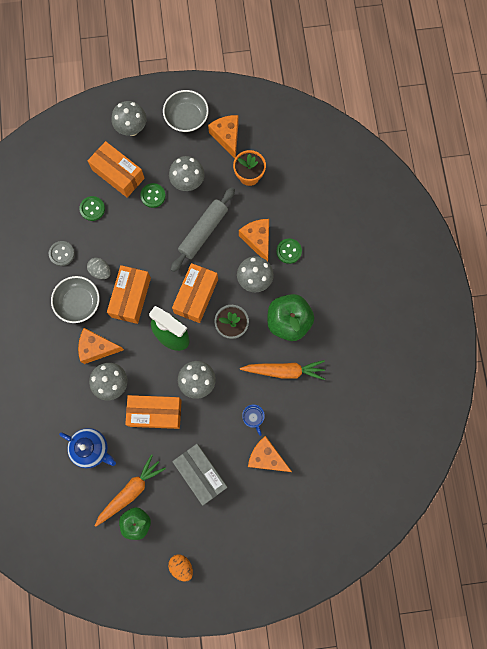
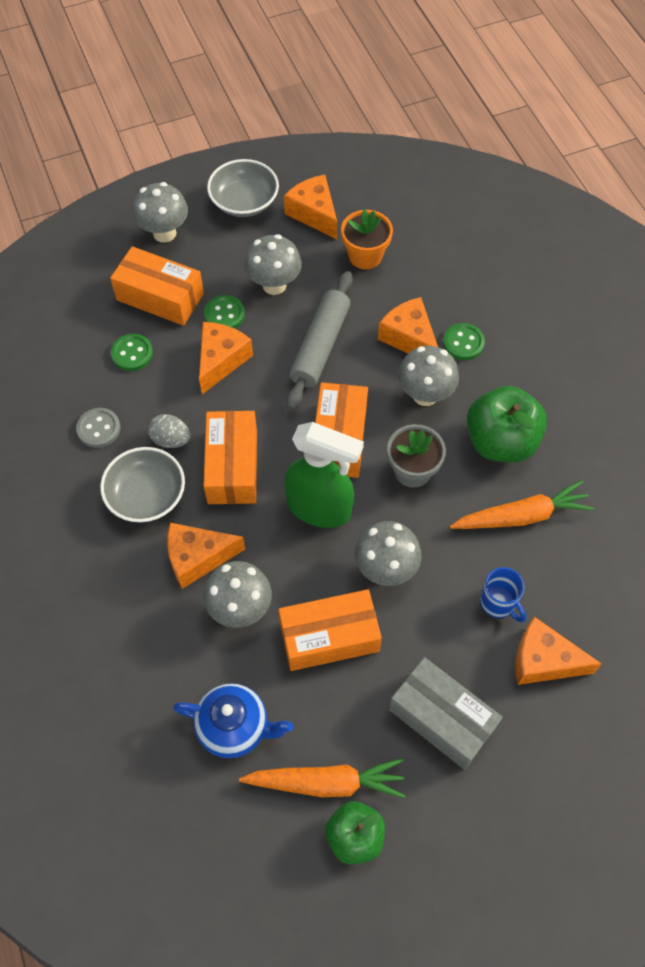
camera: 15 degrees left, 15 degrees down
orange carrot [95,454,166,527] -> orange carrot turned 60 degrees clockwise [239,758,405,798]
orange egg [168,554,193,582] -> none
none -> orange cheese [199,322,253,394]

